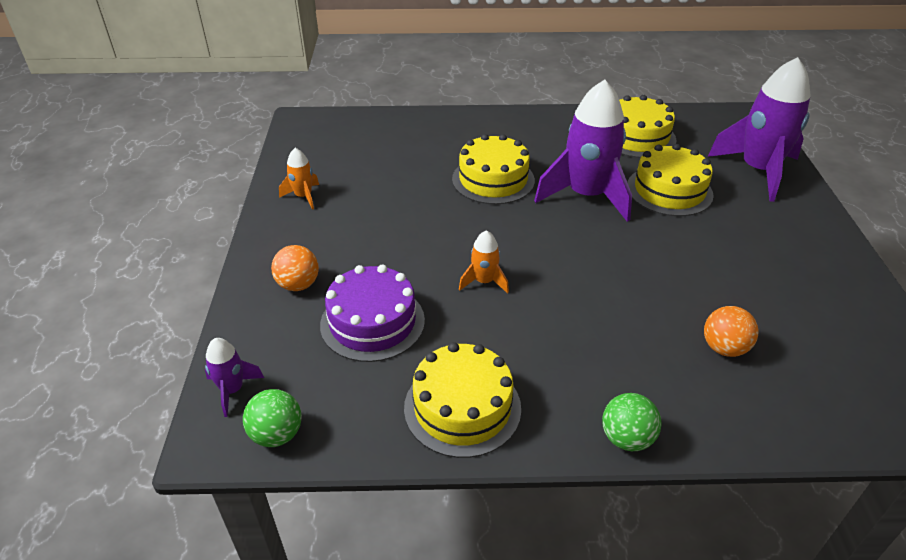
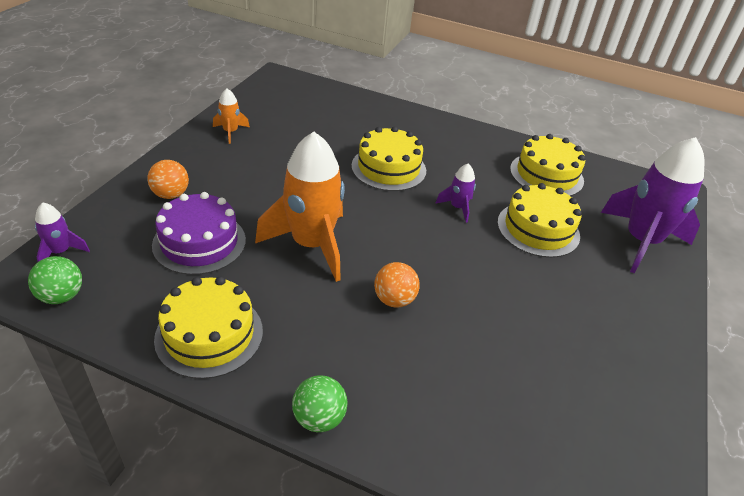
camera: 20 degrees right, 0 degrees up
orange rocket [459,230,509,294] -> orange rocket [255,132,345,282], size x2.20
purple rocket [534,80,632,222] -> purple rocket [435,164,476,223], size x0.45
orange ball [704,306,758,357] -> orange ball moved to [374,262,419,308]

